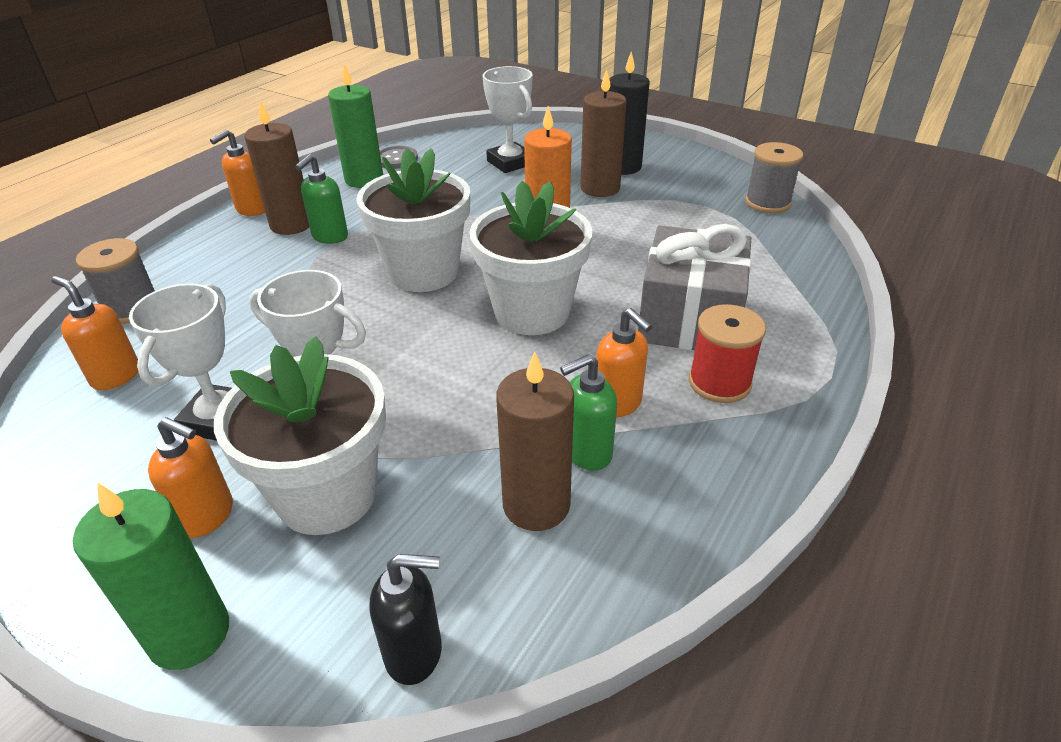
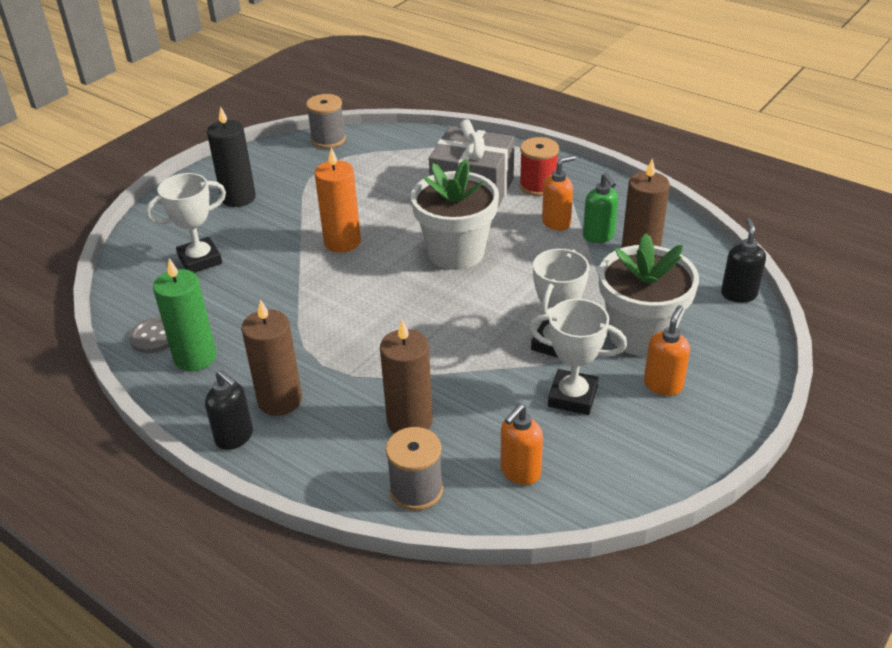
camera: 85 degrees left, 0 degrees up
green candle [73,482,229,670] -> none
orange soap dispenser [210,130,265,216] -> black soap dispenser [205,370,253,450]
green soap dispenser [295,154,348,244] -> none
white flower pot [356,148,470,292] -> none
brown candle [580,69,627,197] -> brown candle moved to [380,320,433,433]

